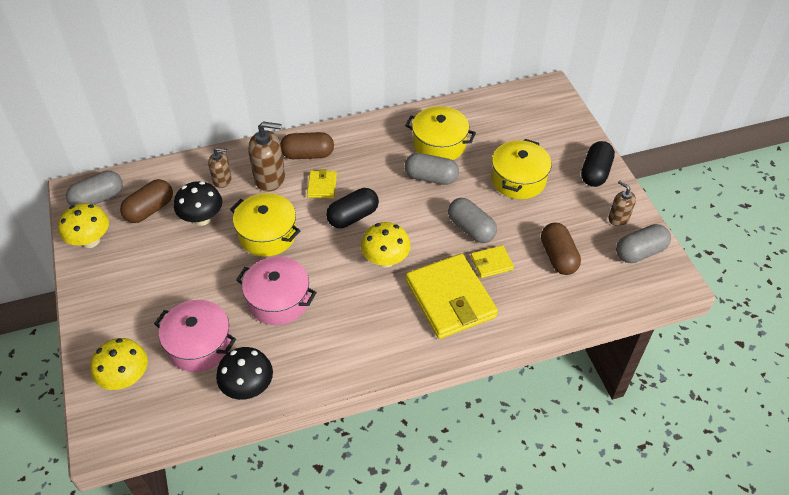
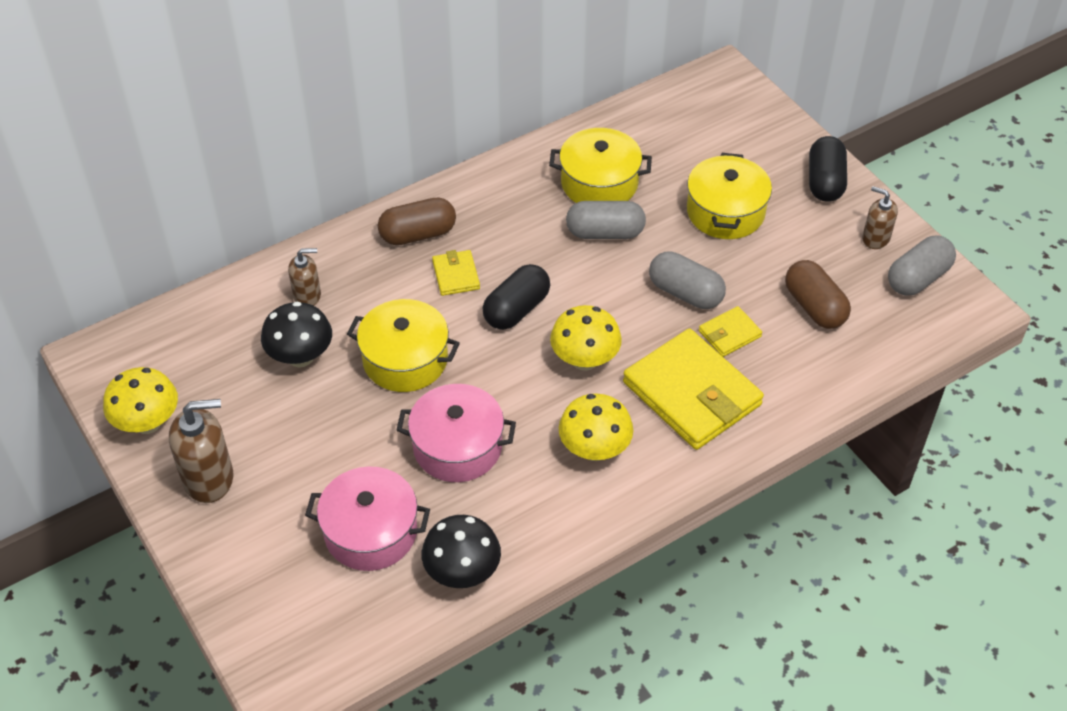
camera: 15 degrees left, 0 degrees up
grey capsule [66,171,123,206] -> none
yellow mushroom [90,338,148,390] -> yellow mushroom moved to [559,394,633,461]
brown capsule [120,179,173,223] -> none
brown soap dispenser [248,122,285,192] -> brown soap dispenser moved to [169,399,233,503]

